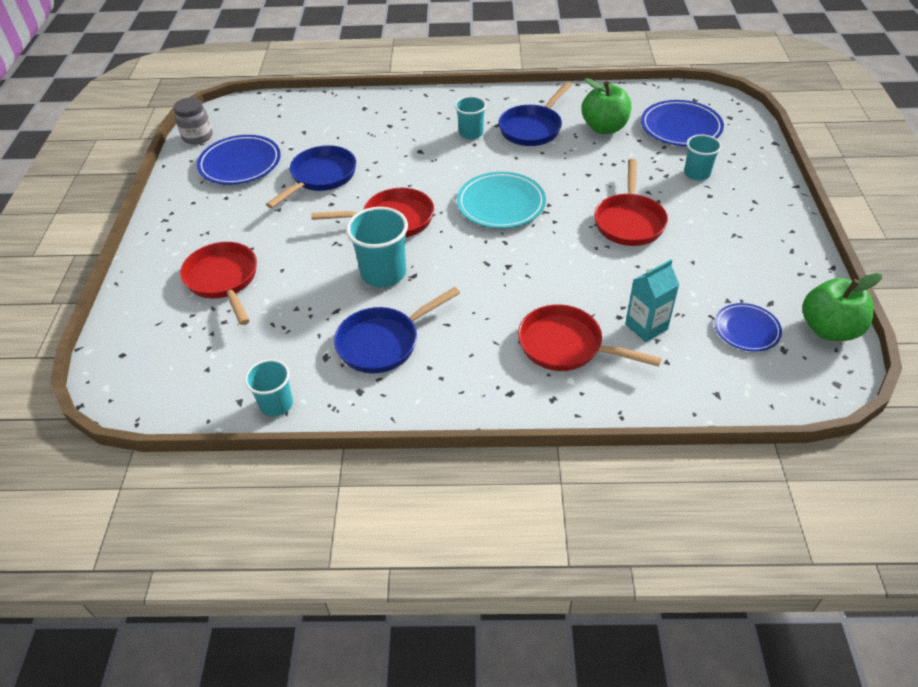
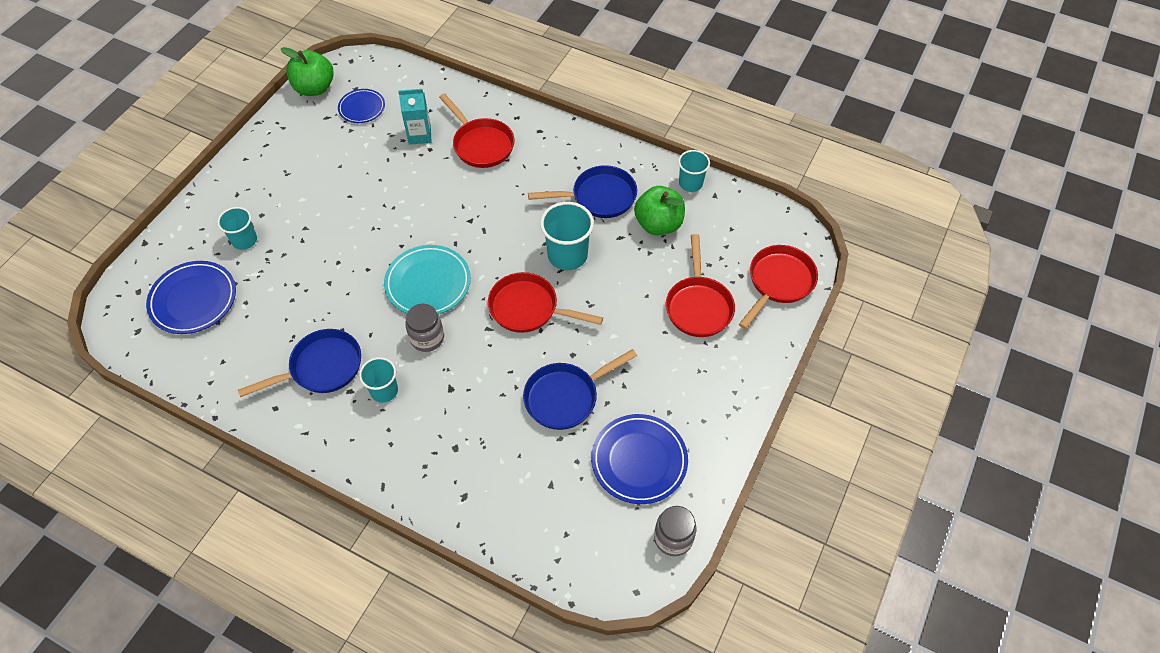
camera: 155 degrees left, 10 degrees up
green apple [582,78,631,134] -> green apple moved to [634,186,685,235]
red pan [594,159,668,246] -> red pan moved to [739,245,818,329]
none -> grey jar [405,304,444,352]

